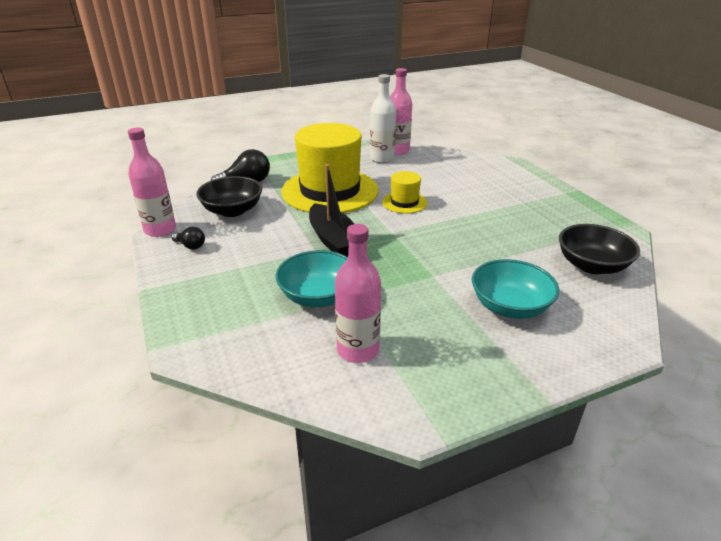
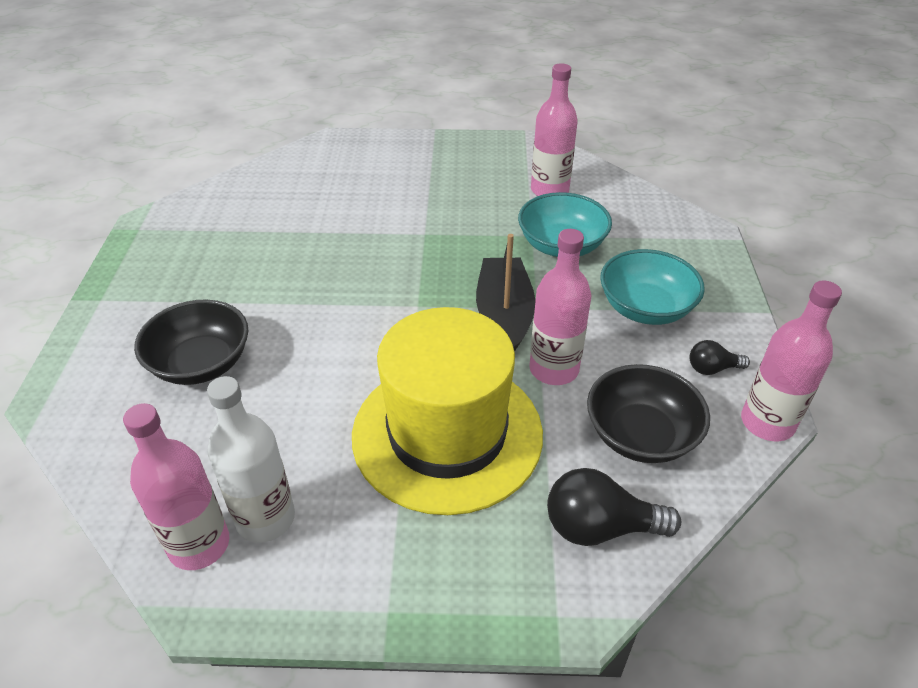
camera: 155 degrees left, 10 degrees up
black light bulb [171,227,205,249] -> black light bulb turned 60 degrees counterclockwise [690,340,750,375]
yellow hat [382,171,427,214] -> none
turquoise bowl [472,259,559,319] -> turquoise bowl moved to [600,249,705,325]
black bowl [559,224,640,274] -> black bowl moved to [134,299,248,385]
none -> pink bottle [529,229,591,385]

